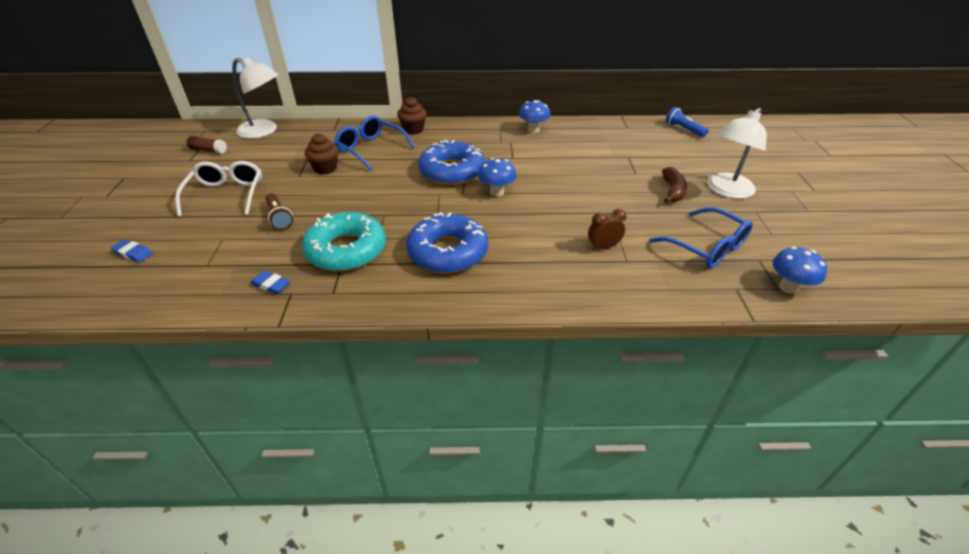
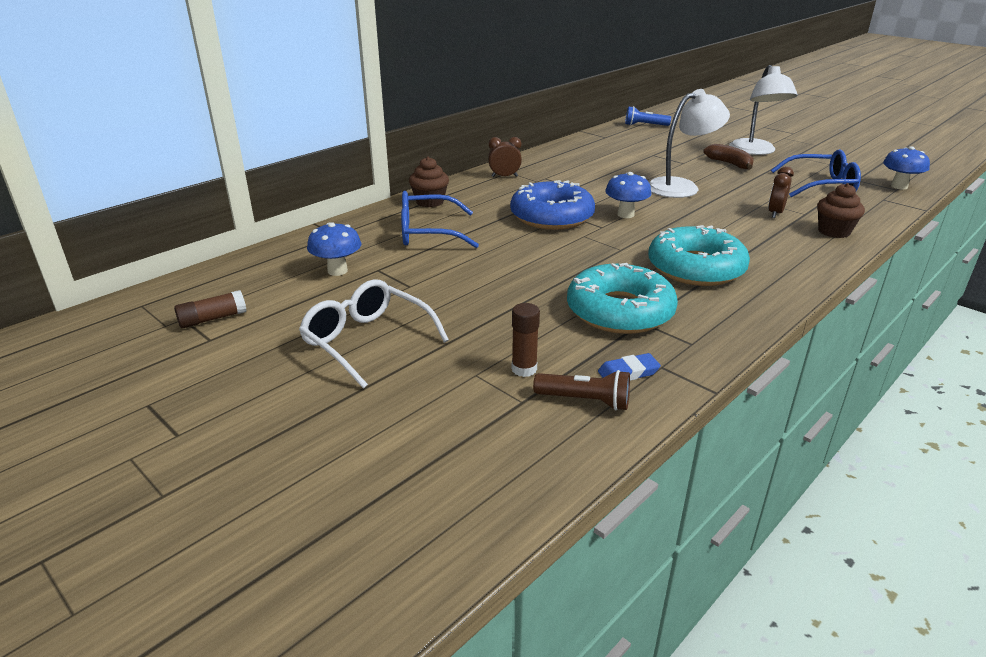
camera: 45 degrees left, 10 degrees down
blue eraser [111,239,153,262] -> none
white lamp [232,57,278,139] -> white lamp moved to [649,89,730,198]
brown flashlight [265,193,293,230] -> brown flashlight moved to [533,370,630,411]
brown cupcake [305,133,338,174] -> brown cupcake moved to [817,183,865,238]
blue donut [406,212,488,273] -> turquoise donut [648,225,750,286]
blue mushroom [519,100,551,133] -> blue mushroom moved to [307,222,361,276]
none -> brown clock [488,137,522,177]
none -> brown glue stick [512,303,540,377]

